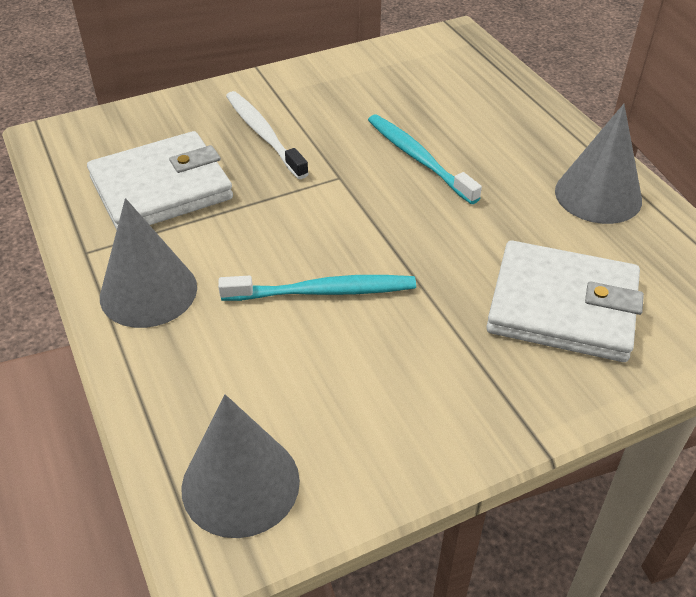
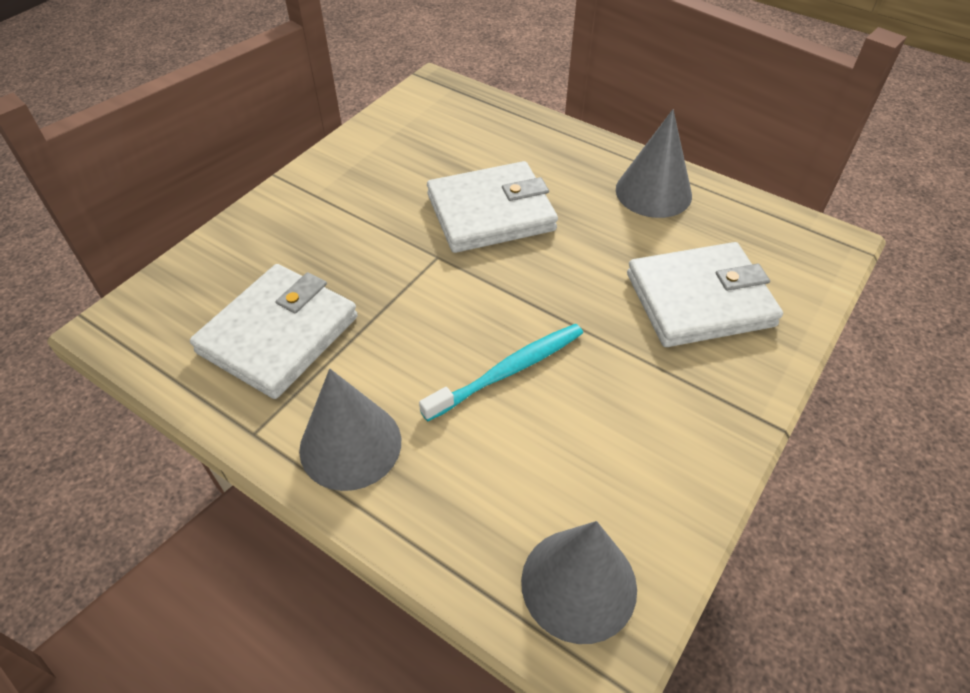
camera: 30 degrees left, 5 degrees up
white toothbrush [226,91,309,179] -> none
turquoise toothbrush [368,114,482,204] -> white wallet [427,161,558,253]

